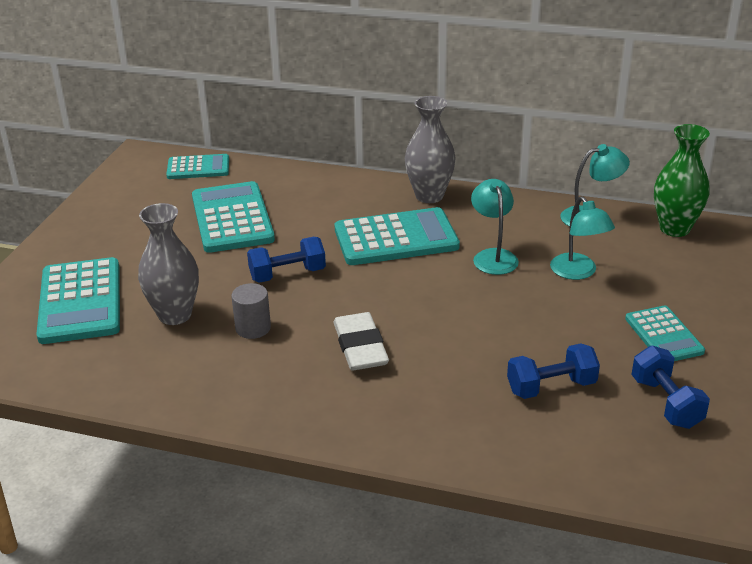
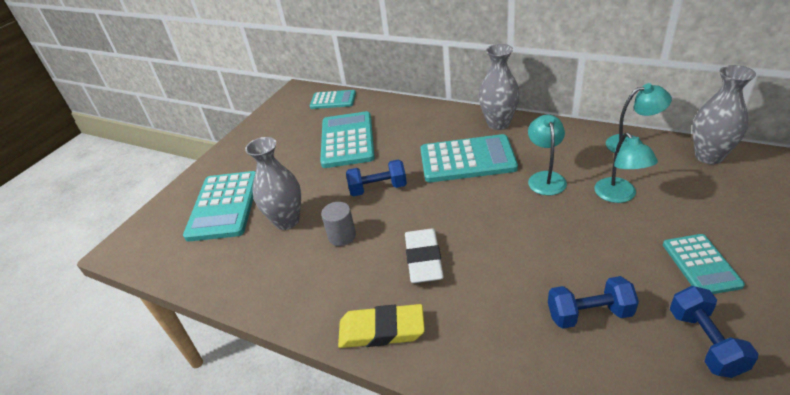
camera: 15 degrees right, 5 degrees up
green vase [654,124,710,237] -> grey vase [692,65,756,164]
none -> yellow eraser [338,304,425,348]

